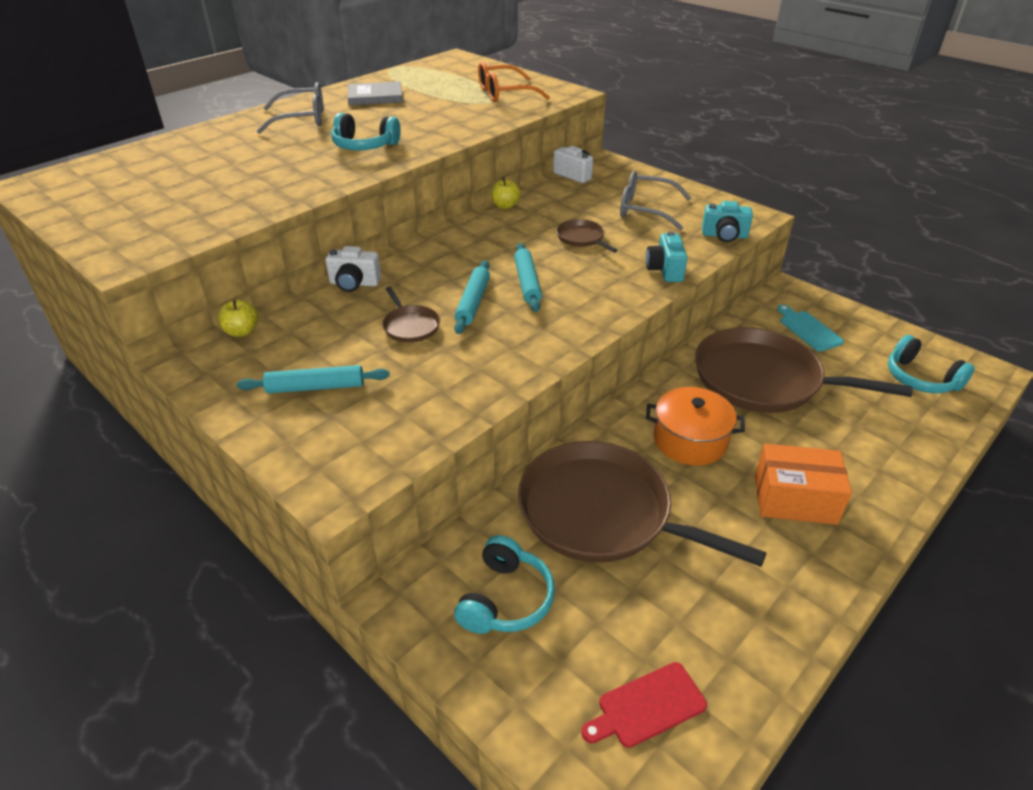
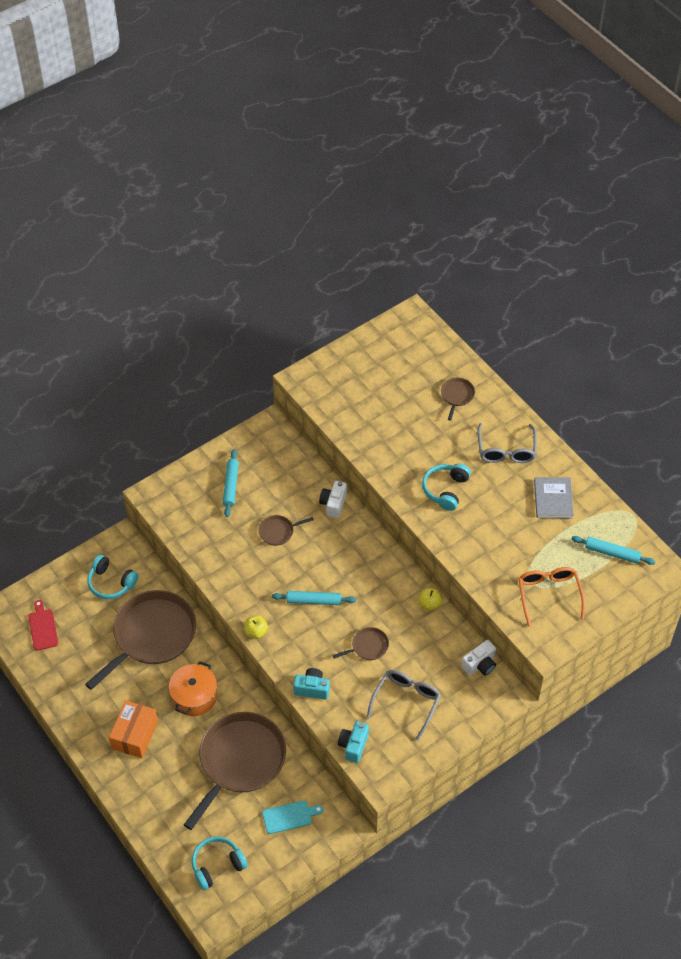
camera: 100 degrees right, 15 degrees up
yellow apple [218,300,258,337] -> yellow apple moved to [244,615,268,639]
turquoise rolling pin [454,260,490,334] -> turquoise rolling pin moved to [571,536,656,565]
none -> brown pan [441,378,475,421]

